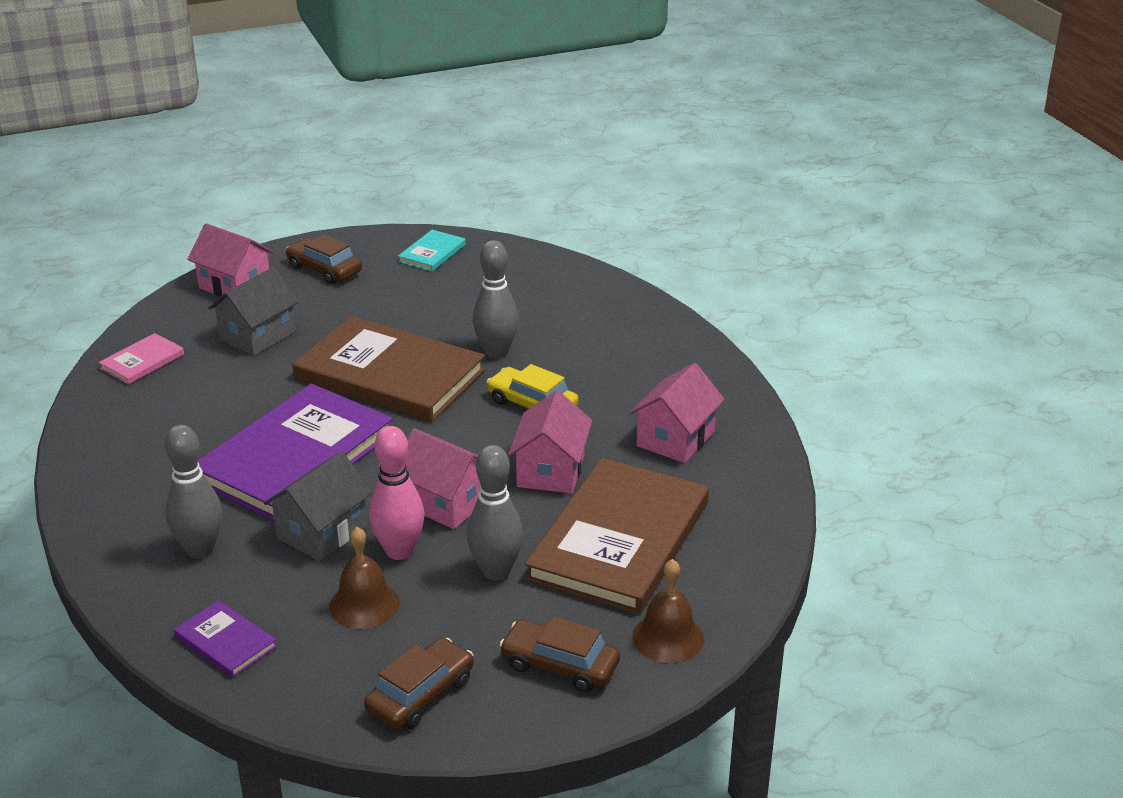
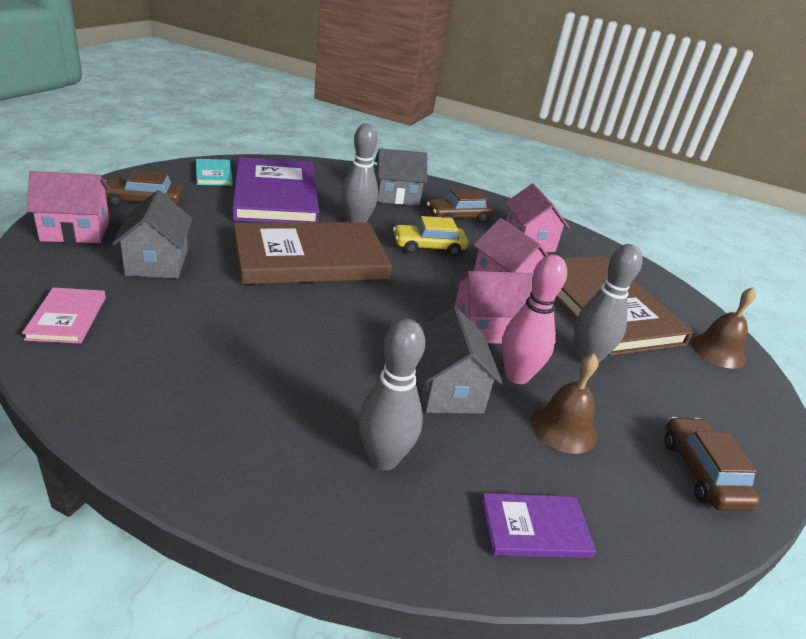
camera: 50 degrees left, 0 degrees up
purple book [198,384,393,521] -> purple book moved to [232,157,319,223]
brown car [500,616,620,692] -> brown car moved to [427,189,494,223]
none -> grey house [375,148,427,206]

